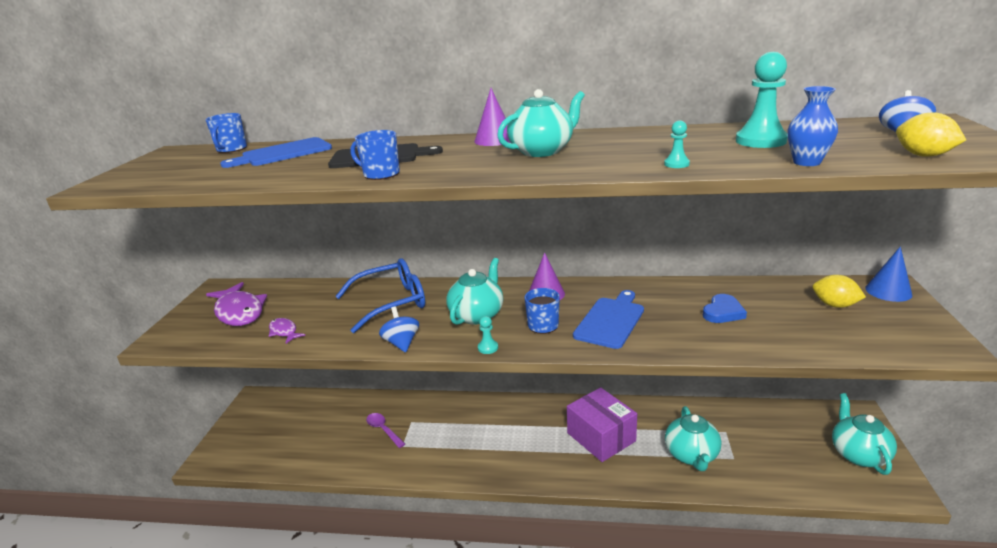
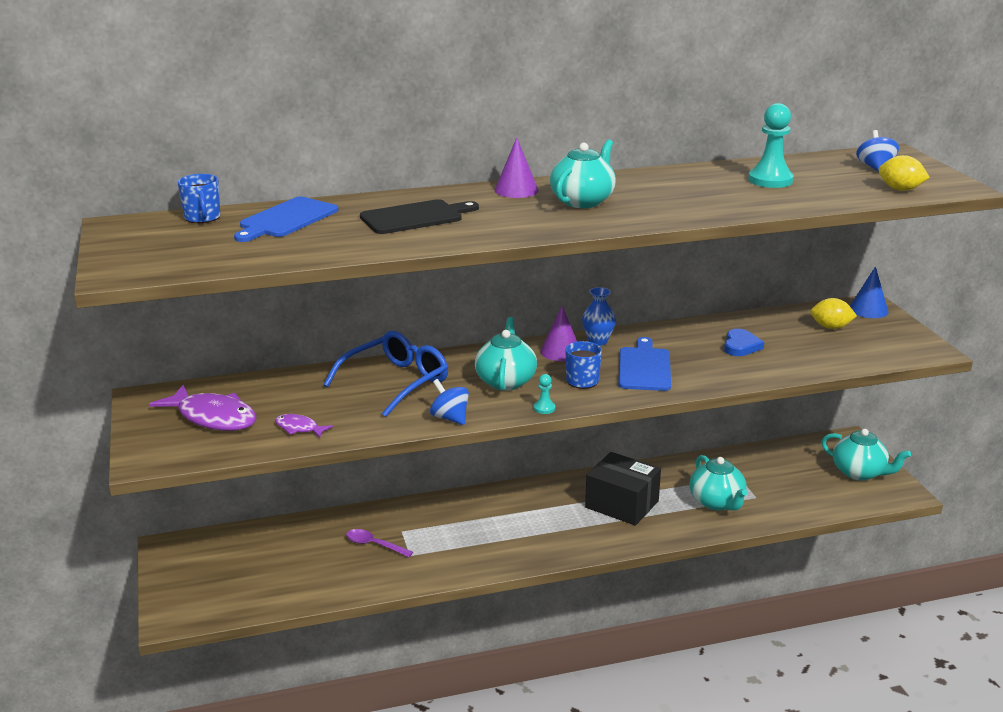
camera: 25 degrees left, 0 degrees up
blue mug [351,130,400,180] -> none
purple box [567,387,637,462] -> black box [585,452,661,526]
turquoise pawn [664,120,690,168] -> none
blue vase [788,86,838,166] -> blue vase moved to [582,287,616,346]
turquoise teapot [832,393,897,475] -> turquoise teapot turned 150 degrees clockwise [821,429,911,481]

